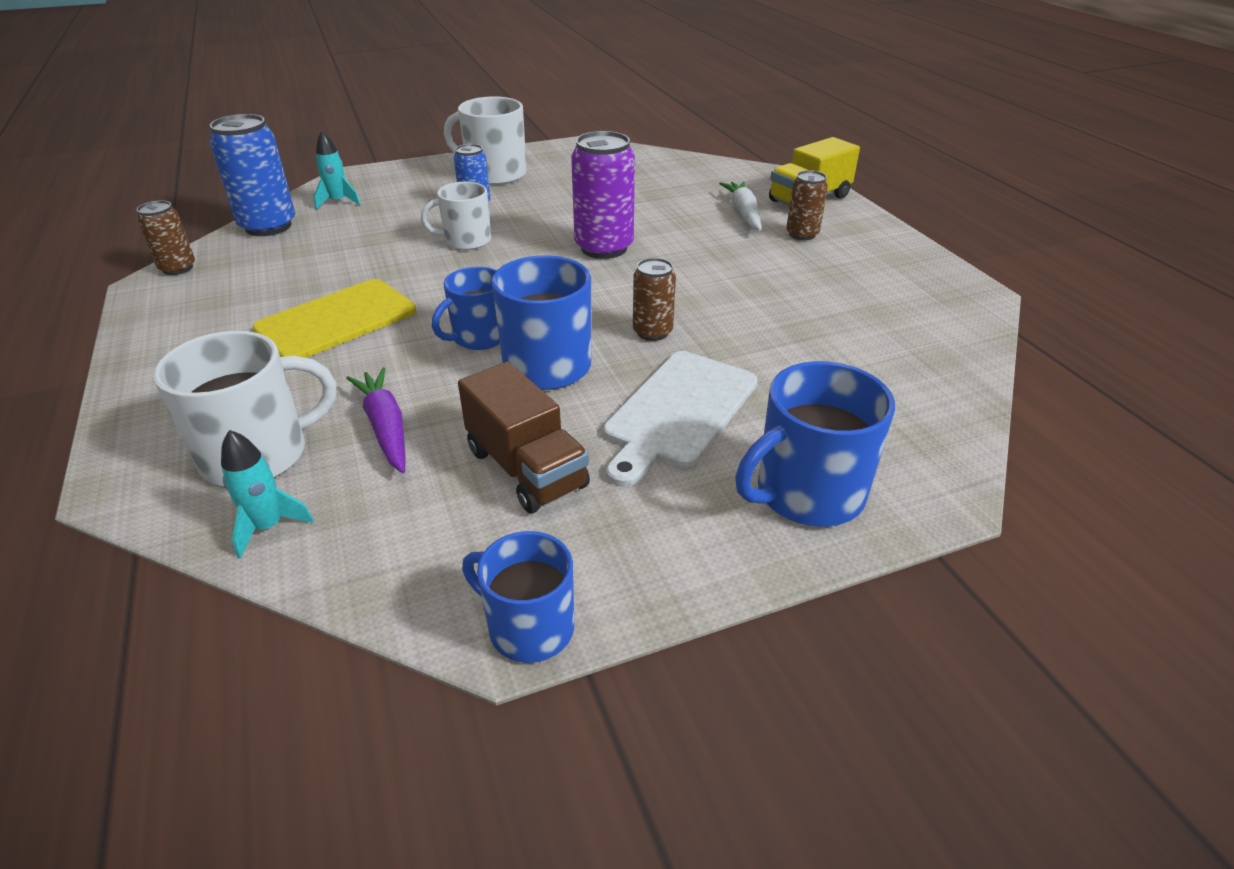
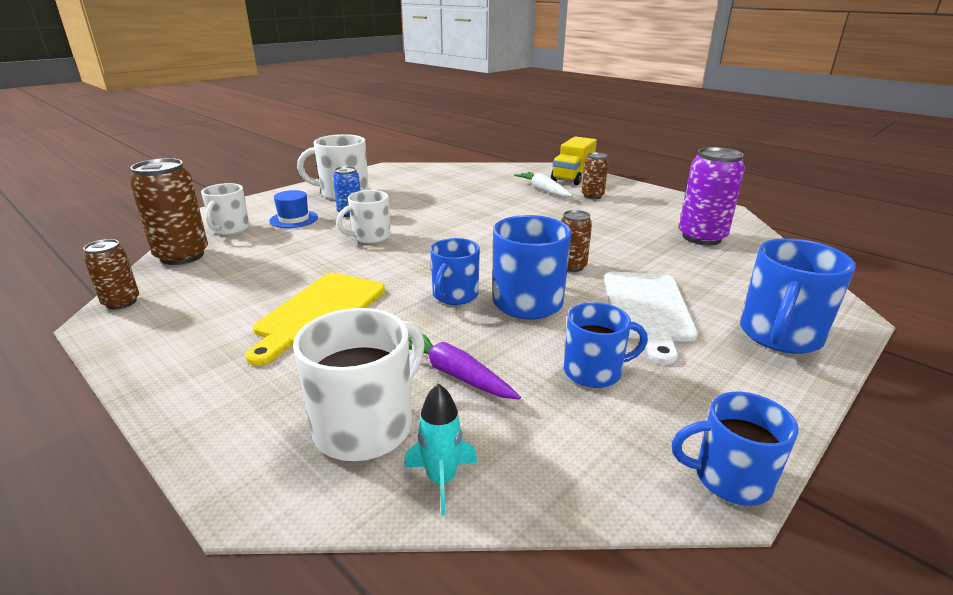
camera: 25 degrees left, 10 degrees down
blue can [210,114,295,236] -> brown can [130,158,208,265]
turquoise rocket [314,131,361,209] -> white mug [201,183,250,235]
brown truck [458,361,590,513] -> blue mug [564,302,648,388]
purple can [571,131,635,259] -> purple can moved to [679,147,745,245]
none -> blue hat [270,190,318,228]

